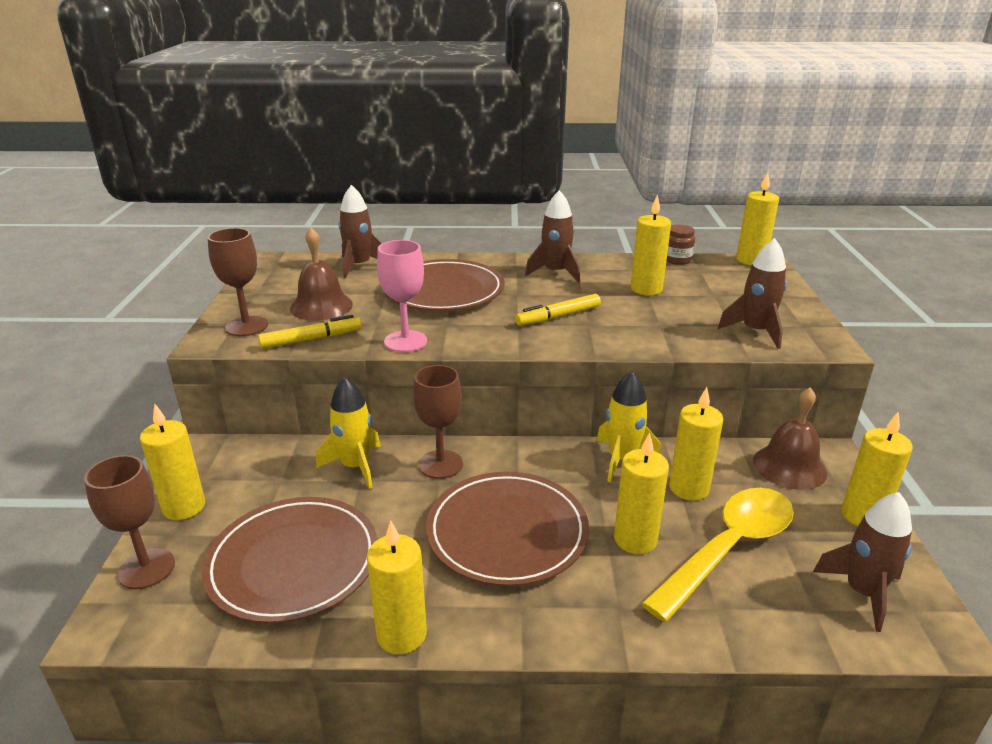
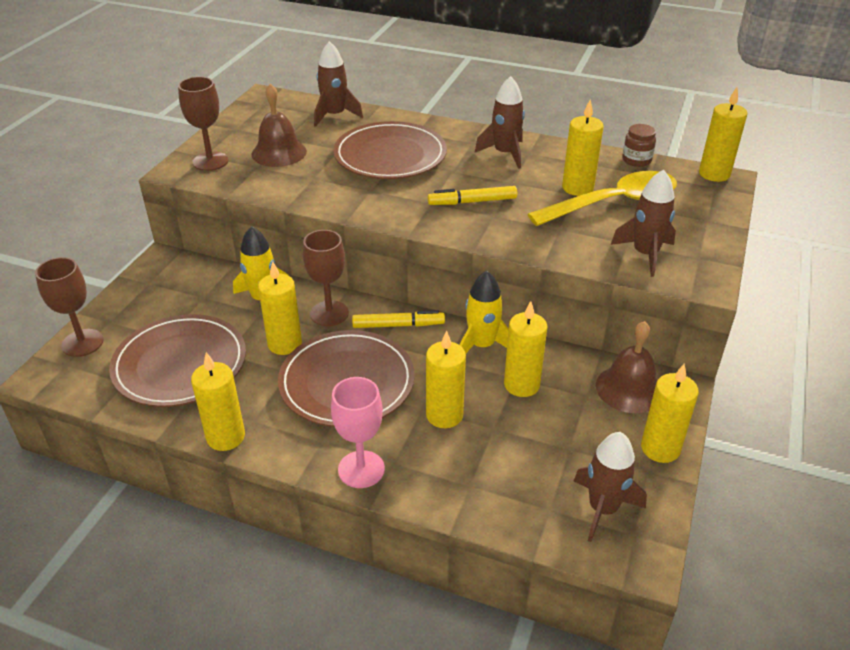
camera: 20 degrees right, 10 degrees up
yellow candle [140,404,205,520] -> yellow candle moved to [258,261,302,355]
yellow marker [258,315,362,349] -> yellow marker moved to [352,310,445,328]
pink goblet [377,240,427,352] -> pink goblet moved to [331,377,385,488]
yellow spoon [641,488,794,622] -> yellow spoon moved to [527,171,677,226]

